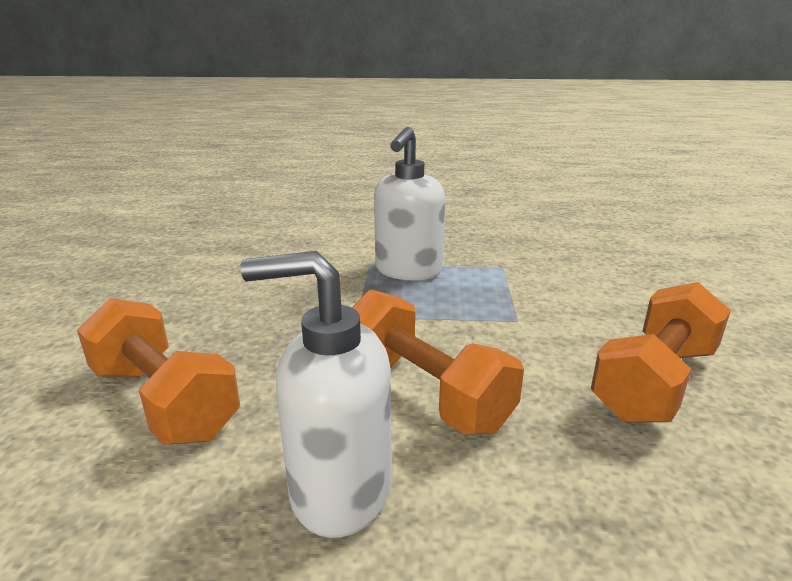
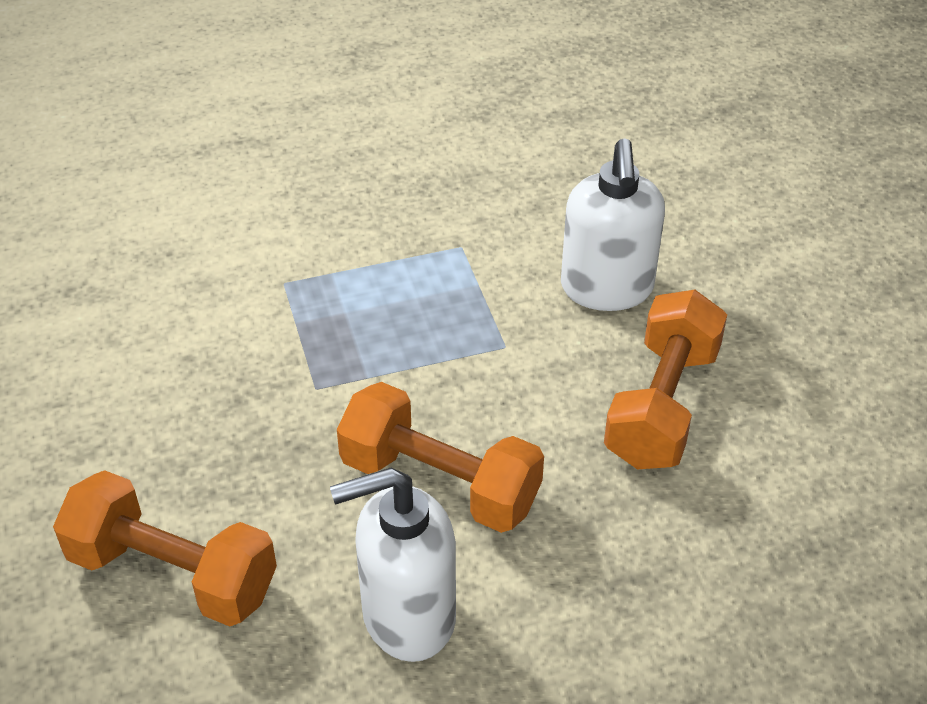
camera: 20 degrees left, 20 degrees up
white soap dispenser [374,127,445,281] -> white soap dispenser moved to [561,138,665,311]

